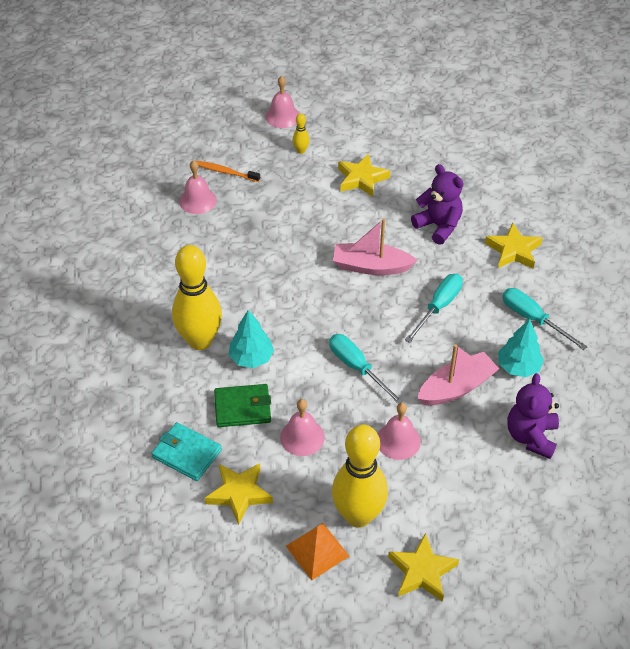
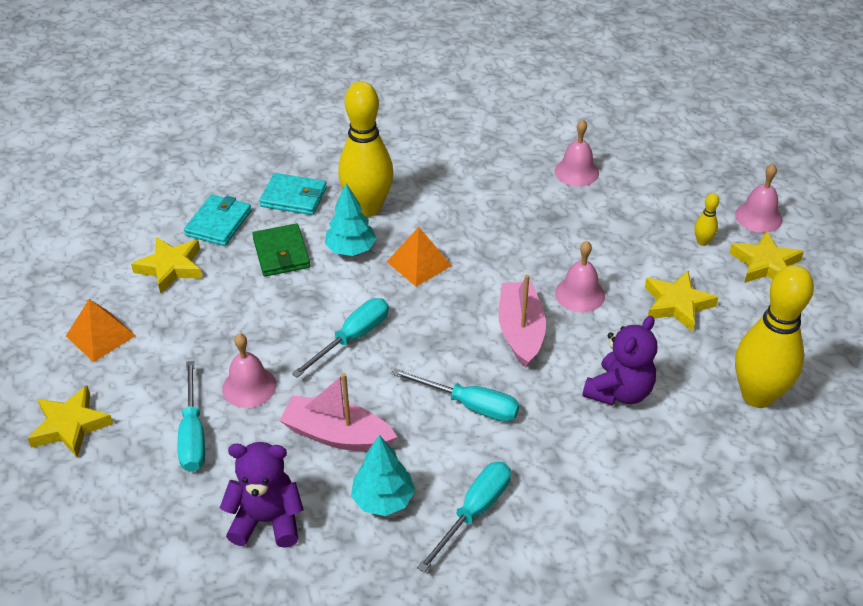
camera: 80 degrees right, 5 degrees down
orange toothbrush [197,161,260,182] -> none
pink bell [280,399,325,456] -> pink bell moved to [555,241,605,313]
yellow bowling pin [332,425,388,528] -> yellow bowling pin moved to [735,265,814,408]
pink boat [417,344,499,405] -> pink boat turned 150 degrees clockwise [279,373,397,451]
yellow star [485,223,543,269] -> yellow star moved to [729,231,804,283]
none -> turquoise screwdriver [178,361,205,472]
none -> turquoise wallet [259,173,327,215]
none -> orange pyramid [387,227,452,287]

